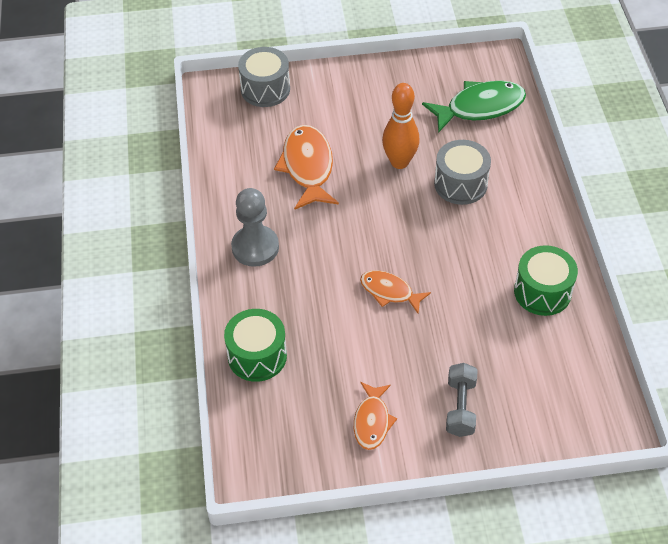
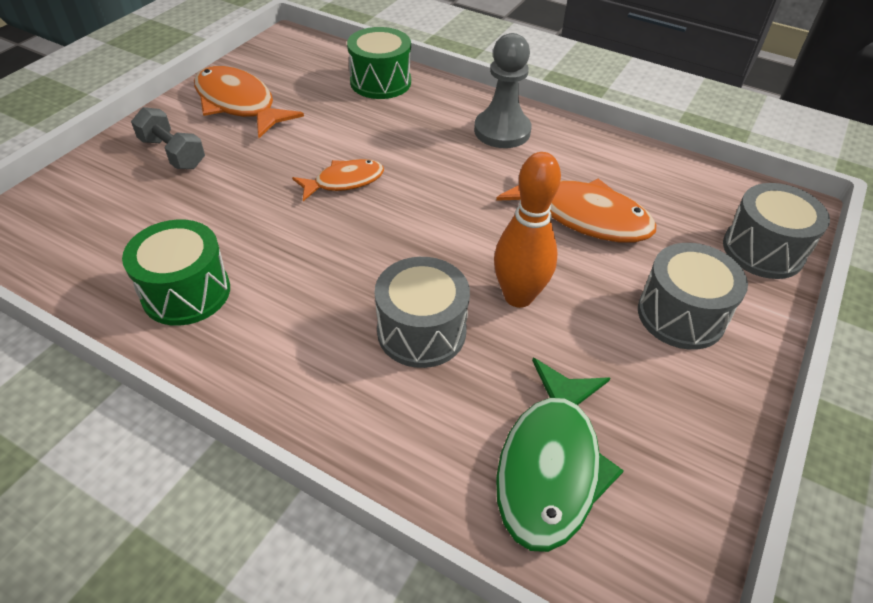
camera: 125 degrees right, 5 degrees down
orange fish [354,382,397,450] -> orange fish [194,66,304,138], size x1.65
none -> grey drum [638,243,748,350]

